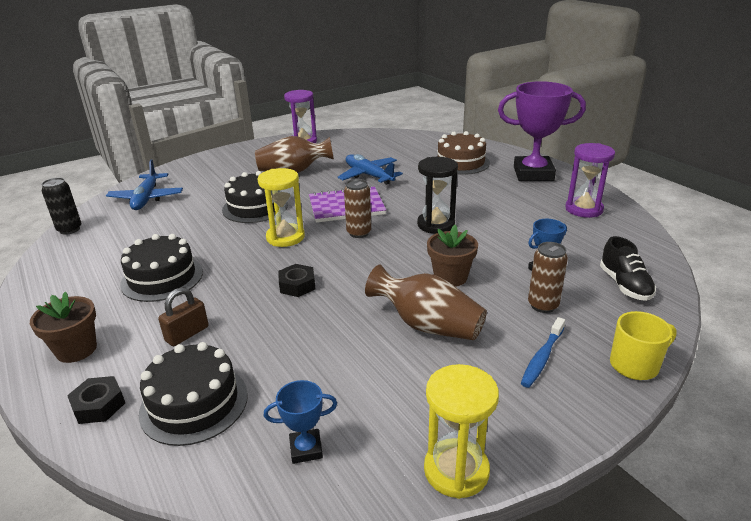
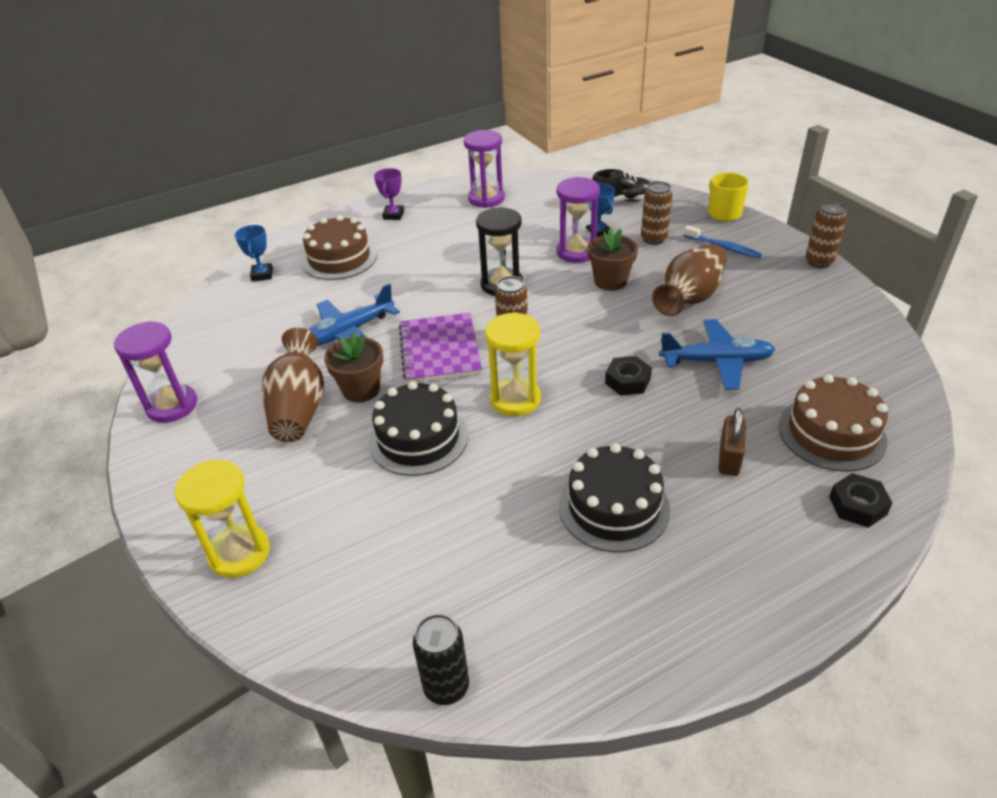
camera: 85 degrees left, 10 degrees up
brown flower pot [30,292,97,363] -> brown flower pot moved to [324,332,383,403]
blue plane [106,160,183,210] -> blue plane moved to [659,319,776,390]
black cake [139,342,248,446] -> brown cake [779,374,888,472]
brown padlock [158,287,208,346] -> brown padlock turned 60 degrees clockwise [718,408,746,476]
blue trophy [264,380,337,464] -> blue trophy moved to [235,225,273,281]
yellow hourglass [424,364,499,499] -> yellow hourglass moved to [175,459,270,578]
purple trophy [498,81,586,181] -> purple trophy [374,168,404,220], size x0.45
none -> purple hourglass [556,177,600,263]
none -> brown can [806,201,847,268]

